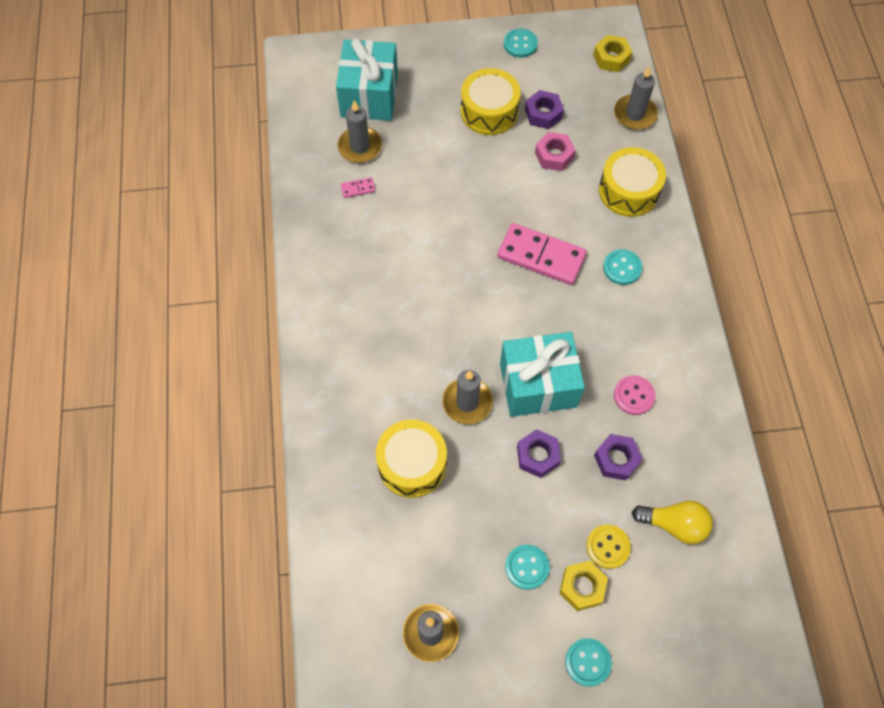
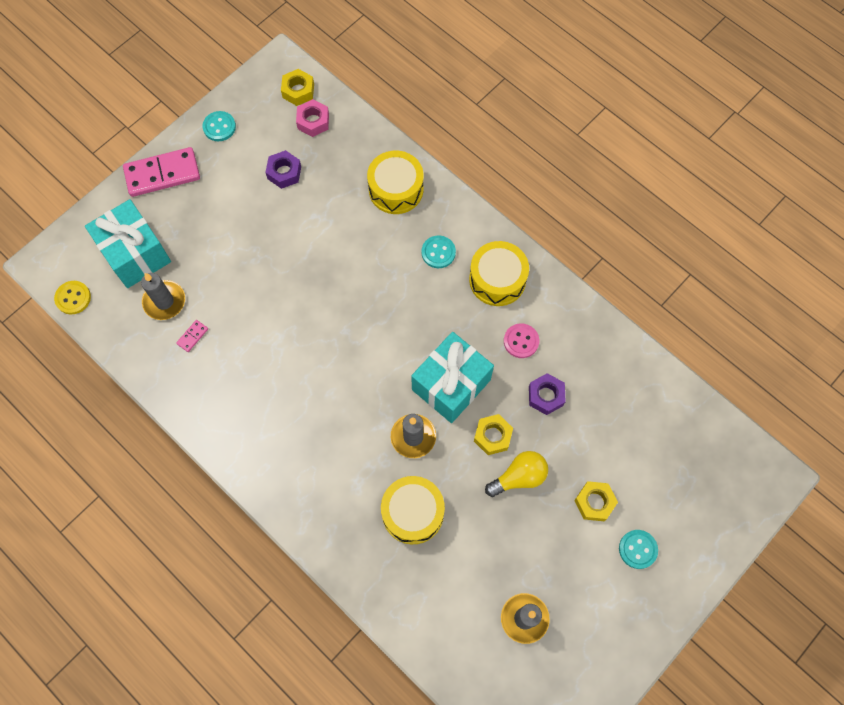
camera: 40 degrees left, 5 degrees up
yellow drum [461,68,521,135] -> yellow drum moved to [469,241,529,306]
pink domino [497,223,587,285] -> pink domino moved to [123,147,200,197]
turquoise button [505,544,550,590] -> none
purple nut [517,429,561,478] -> yellow nut [474,414,513,455]
pink nut [535,132,576,171] -> pink nut moved to [296,99,329,137]
yellow button [586,524,631,569] -> yellow button moved to [54,281,91,315]
grey candle [614,66,658,130] -> none
yellow light bulb [632,501,713,544] -> yellow light bulb moved to [485,451,548,497]

